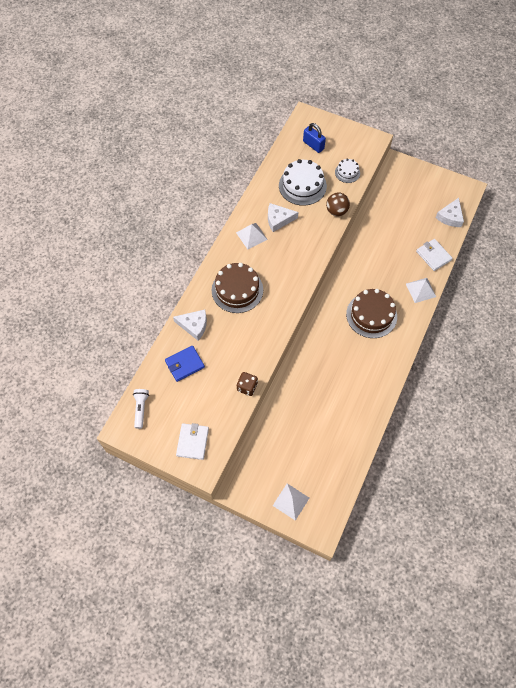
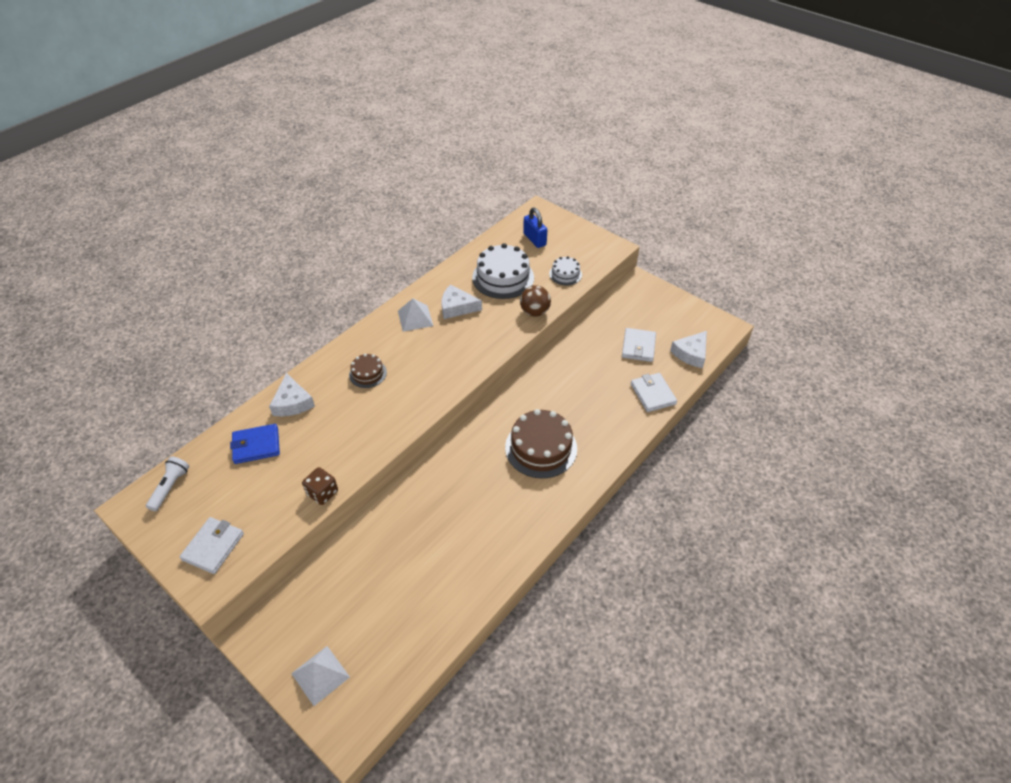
camera: 15 degrees right, 15 degrees down
white cheese [173,309,207,341] -> white cheese turned 45 degrees clockwise [269,373,315,417]
brown cake [212,263,263,313] -> brown cake [349,354,387,388], size x0.53
white pyramid [406,278,436,303] -> none
none -> white wallet [622,328,656,362]

